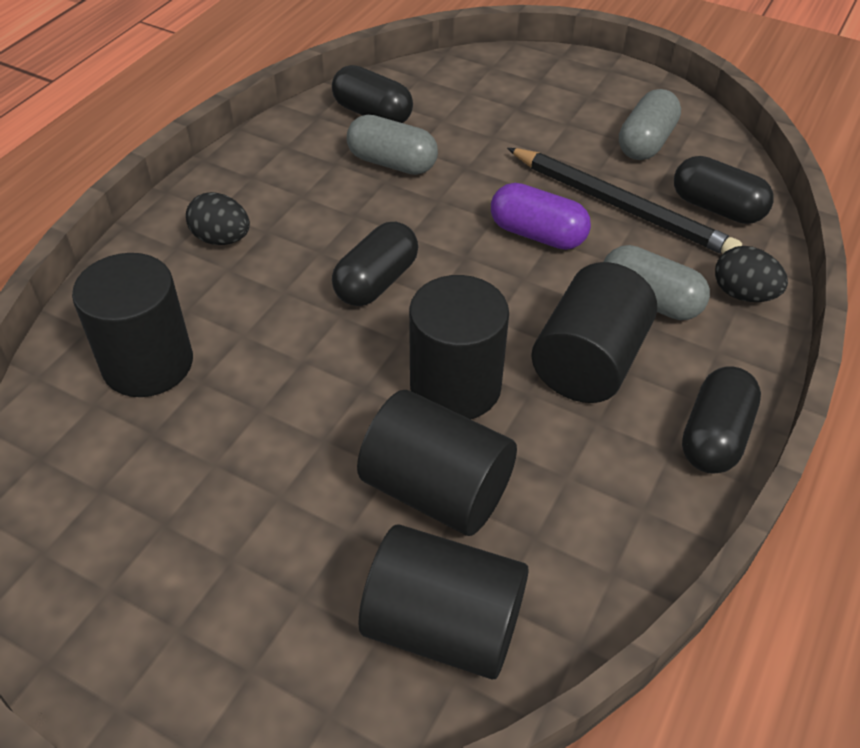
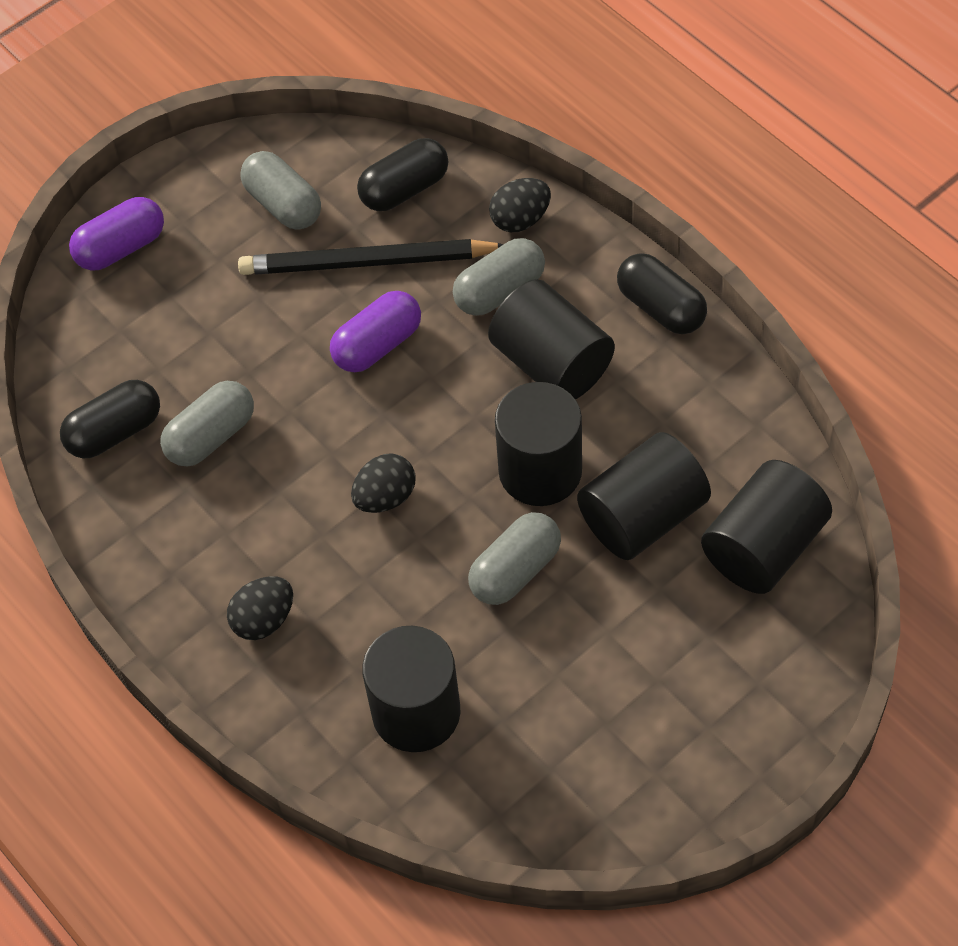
camera: 65 degrees left, 10 degrees up
black capsule [332,222,418,306] -> black egg [351,453,416,513]
black pencil [507,148,742,254] -> black pencil turned 150 degrees counterclockwise [238,239,504,275]
none -> purple capsule [69,197,164,271]
none -> grey capsule [468,512,561,605]

